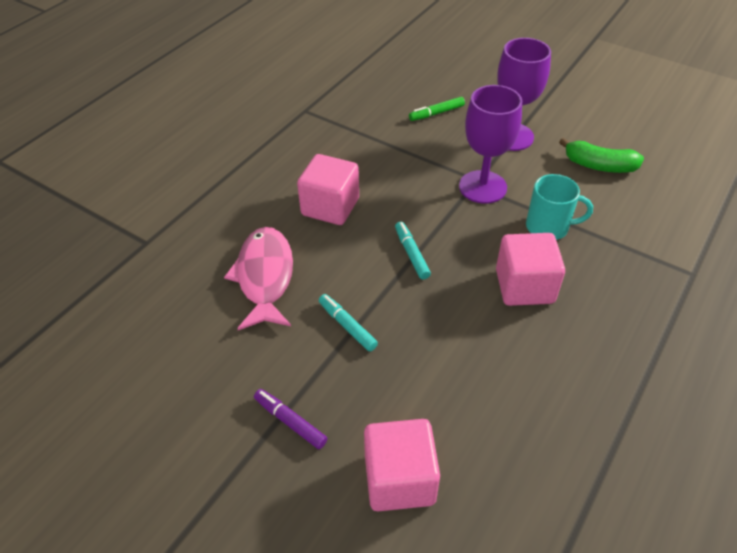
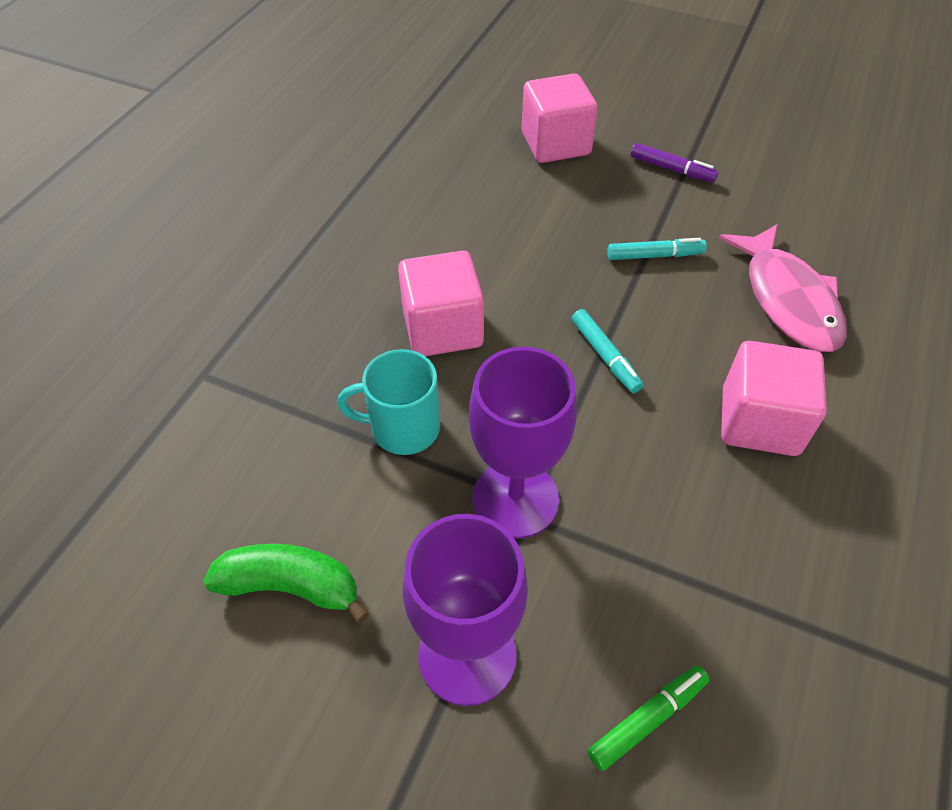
camera: 170 degrees right, 5 degrees up
turquoise marker [319,294,378,352] -> turquoise marker turned 45 degrees counterclockwise [607,238,707,260]

